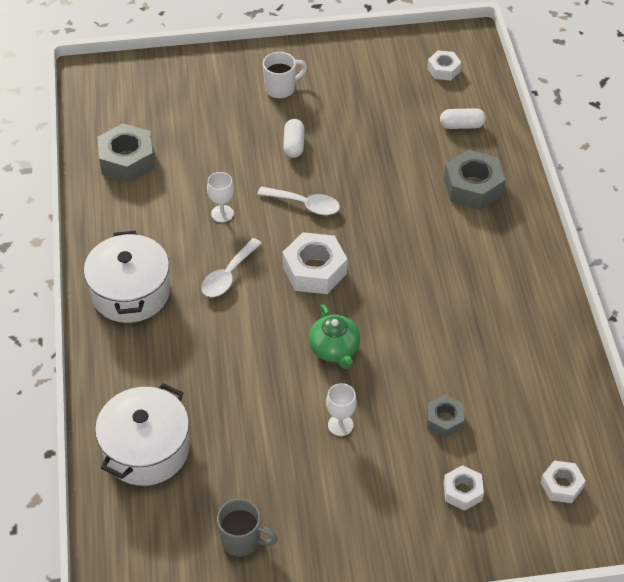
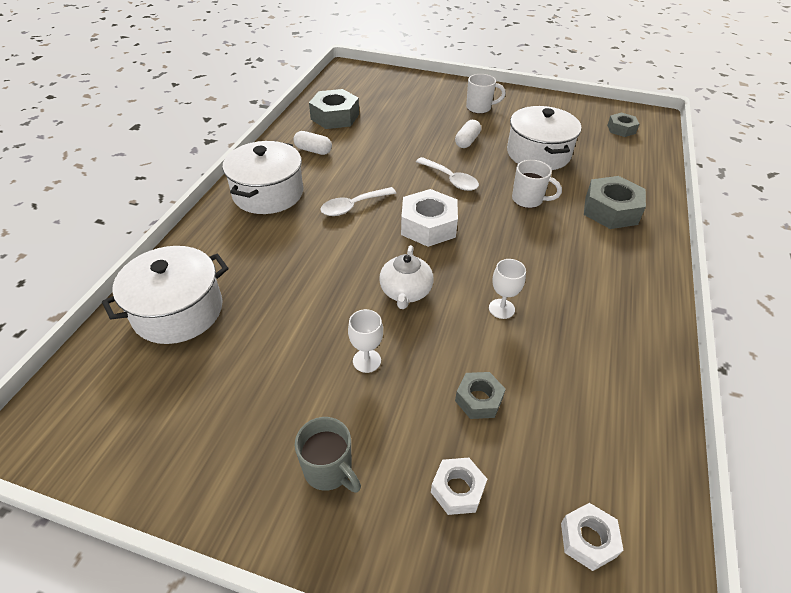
camera: 25 degrees right, 5 degrees down
white goblet [207,172,234,223] -> white goblet moved to [489,259,526,319]
grey mug [217,499,278,557] -> grey mug moved to [295,417,361,493]
green teapot [309,304,360,369] -> white teapot [379,245,434,309]
white nut [427,50,461,80] -> grey nut [607,112,639,137]
white capsule [440,108,486,129] -> white capsule moved to [293,131,332,155]
none -> white pot [507,106,581,170]
none -> white mug [512,160,562,208]

